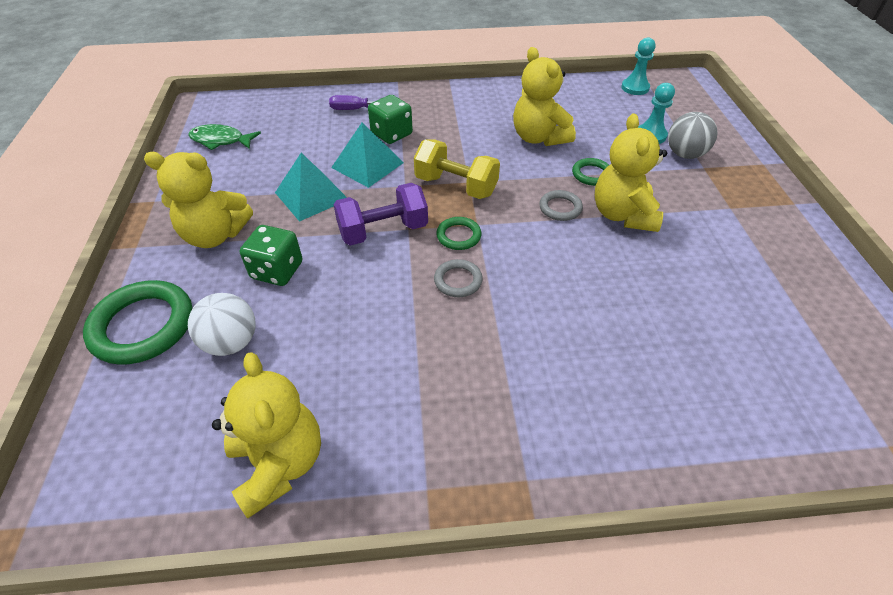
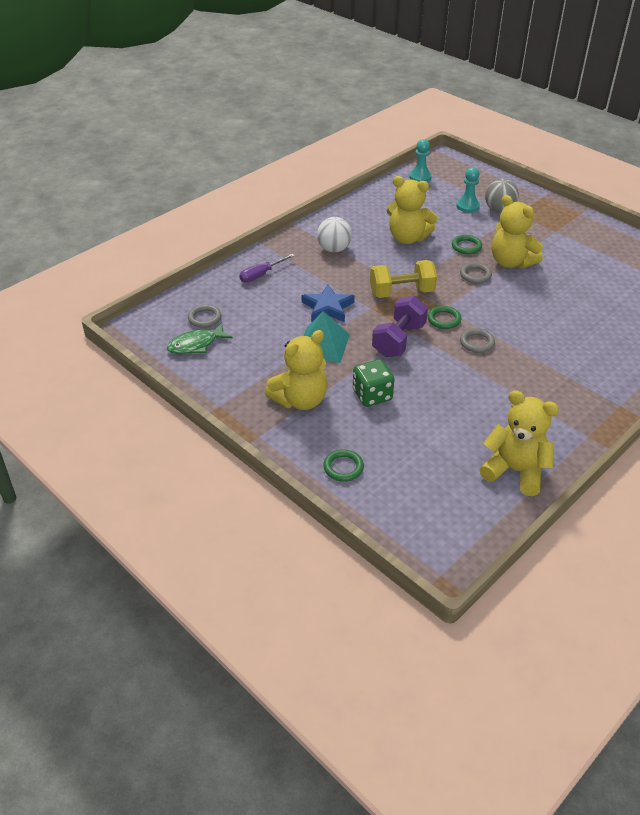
camera: 40 degrees left, 5 degrees down
green ring [83,280,192,365] -> green ring [323,449,364,482], size x0.52
white ball [188,293,256,356] -> white ball moved to [317,217,352,253]
turquoise pyramid [331,122,404,188] -> blue star [302,284,355,322]
green dice [368,95,413,144] -> none
none -> grey ring [188,304,222,328]

